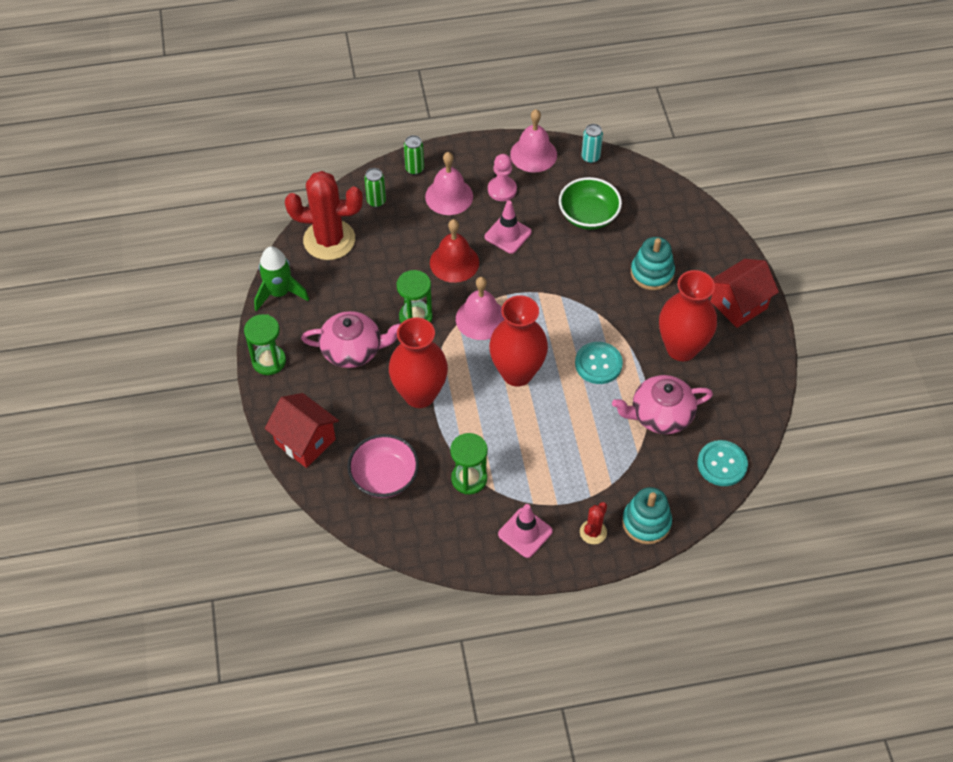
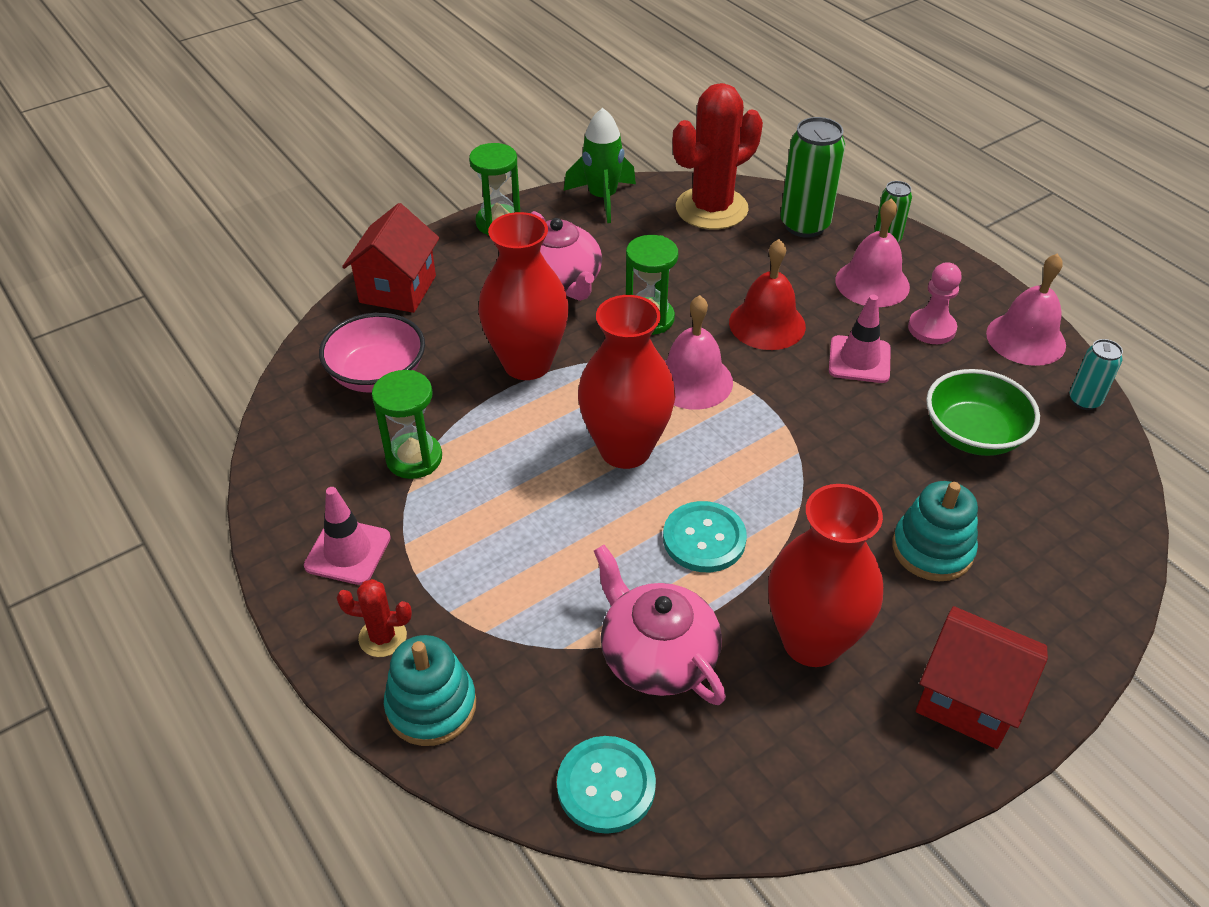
camera: 65 degrees right, 10 degrees down
red cactus [285,171,363,260] -> red cactus turned 75 degrees clockwise [673,83,763,230]
green can [364,168,386,208] -> green can [780,117,845,238], size x1.81

